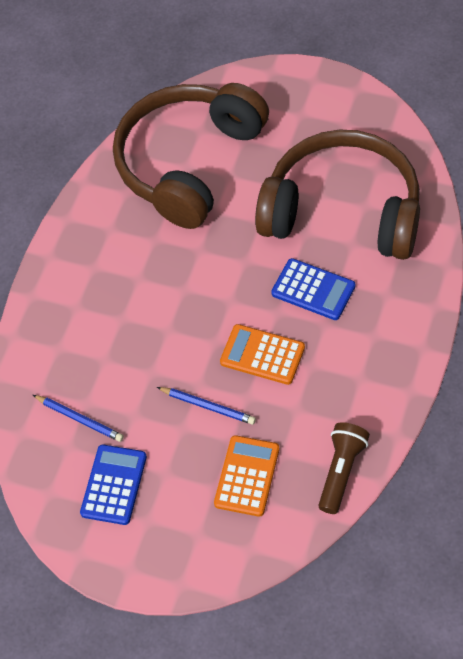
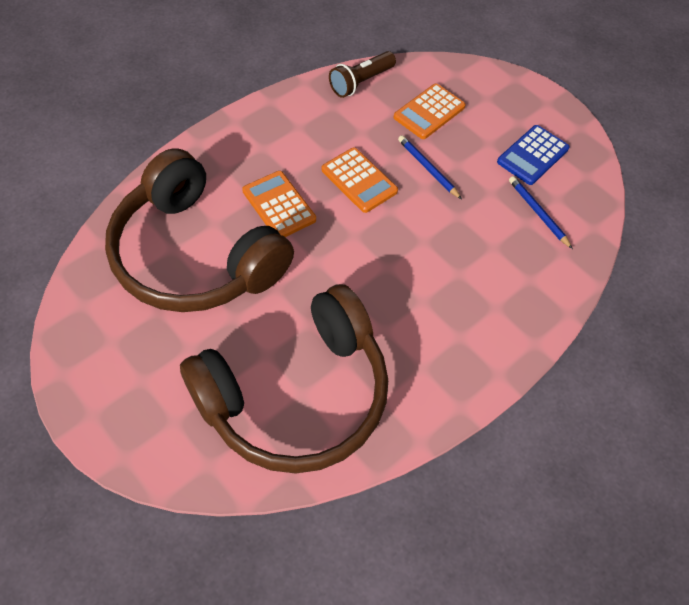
camera: 160 degrees left, 0 degrees up
blue calculator [271,258,355,320] -> orange calculator [242,171,316,237]

